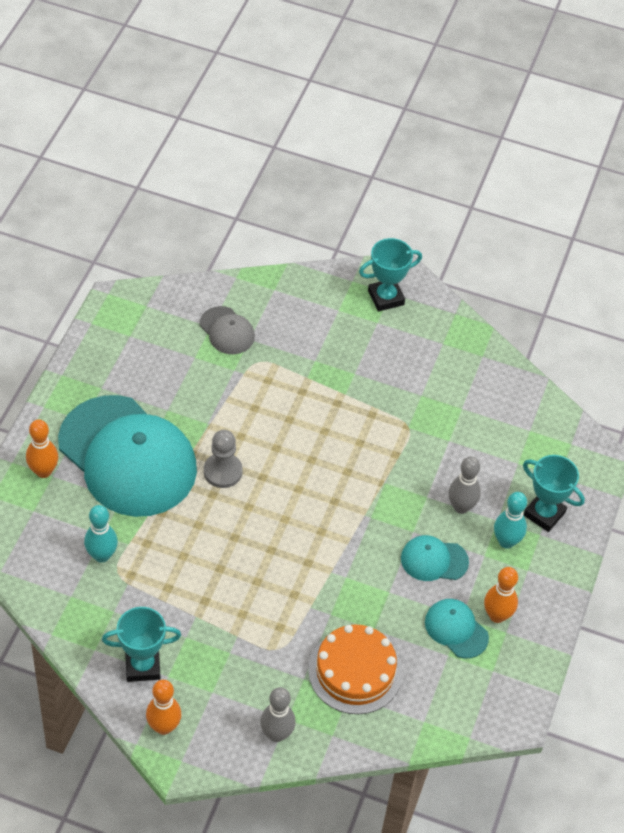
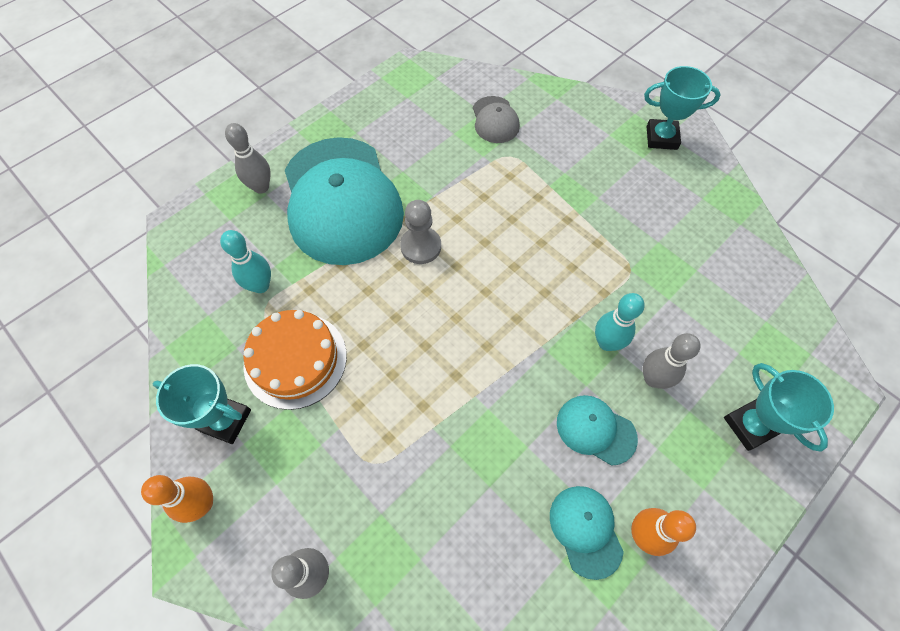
camera: 30 degrees right, 10 degrees up
orange bowling pin [26,420,58,478] -> grey bowling pin [225,123,271,194]
orange cake [308,624,402,714] -> orange cake moved to [243,310,347,410]
turquoise bowling pin [494,492,527,549] -> turquoise bowling pin moved to [595,293,645,351]

